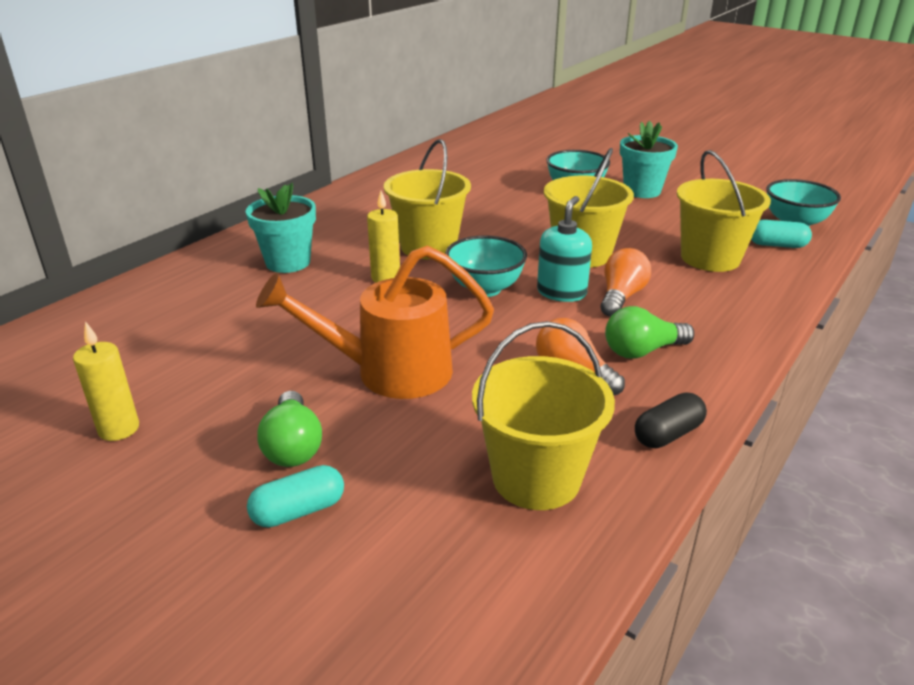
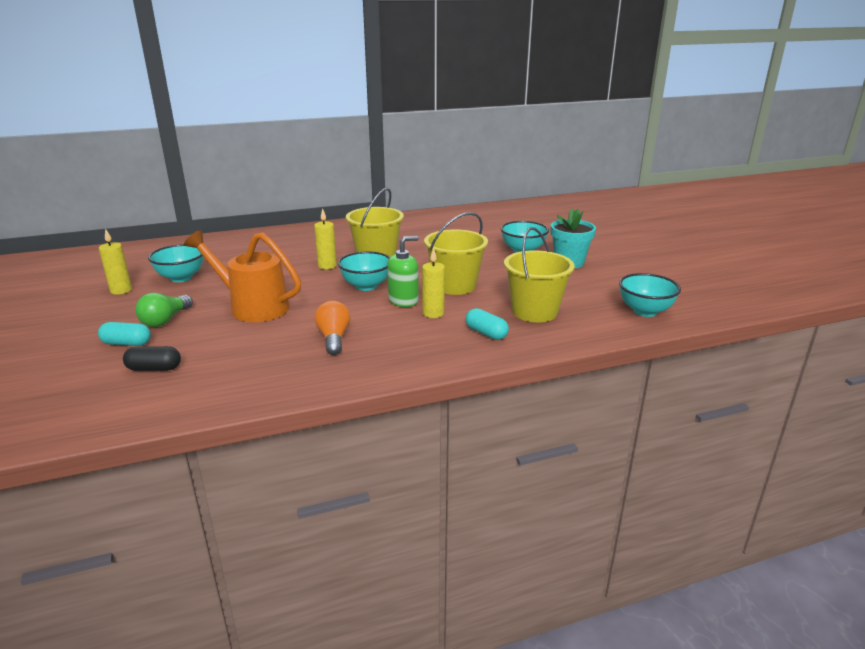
camera: 35 degrees right, 5 degrees down
turquoise flower pot [246,183,316,273] -> none
yellow bucket [472,321,615,510] -> none
turquoise soap dispenser [537,196,592,302] -> green soap dispenser [387,236,419,307]
orange light bulb [600,248,651,317] -> yellow candle [422,248,445,318]
green light bulb [605,306,694,359] -> none
black capsule [635,392,707,448] -> black capsule moved to [123,346,181,371]
turquoise capsule [751,220,812,248] -> turquoise capsule moved to [466,308,509,340]
none -> turquoise bowl [148,244,204,282]

